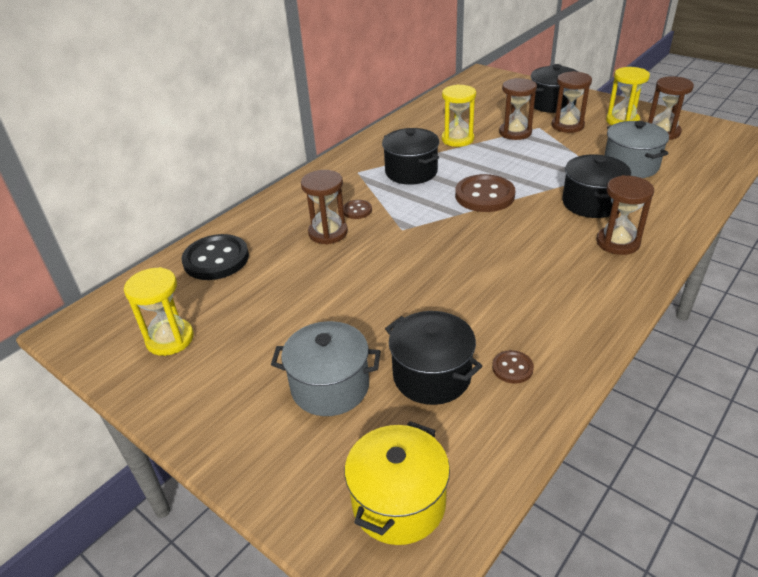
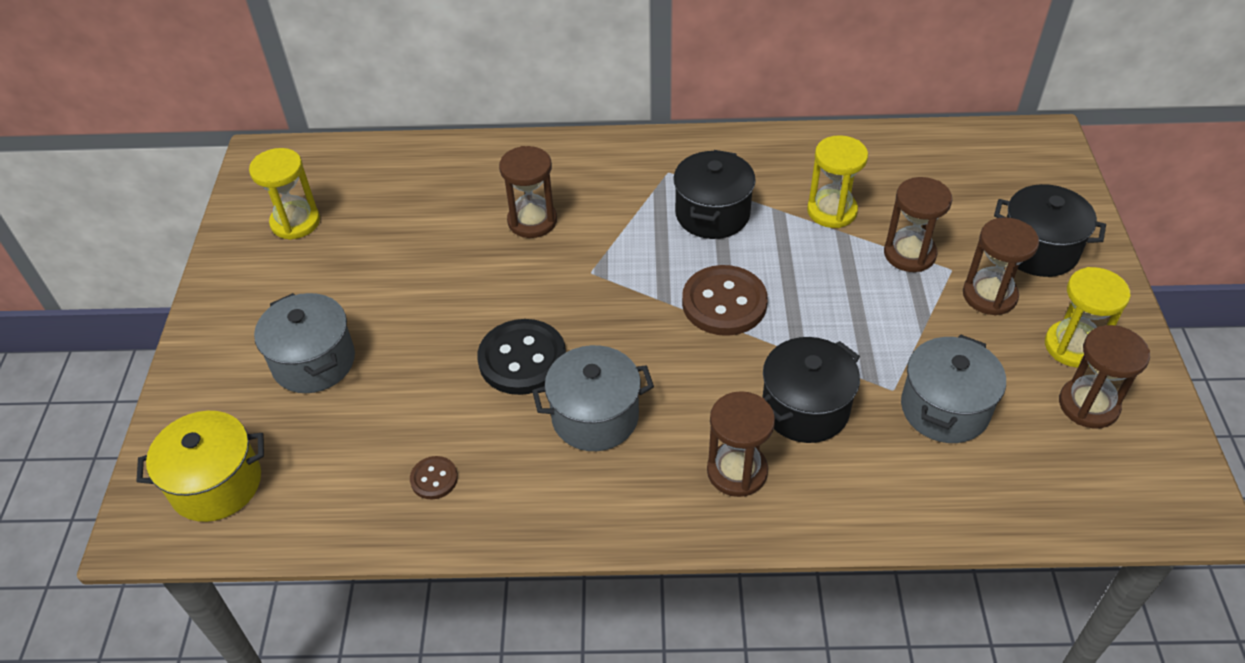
camera: 50 degrees right, 10 degrees up
black button [181,234,249,280] -> black button moved to [477,319,566,395]
brown button [343,200,372,219] -> none
black pot [385,311,482,405] -> none
none -> grey pot [532,345,654,451]

